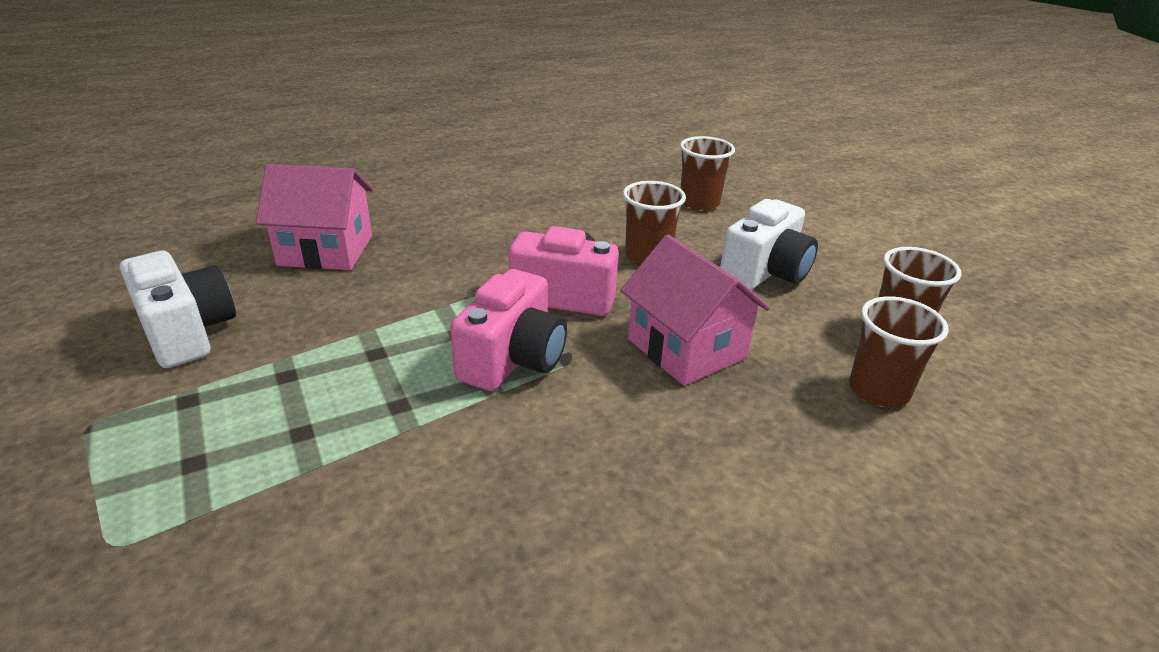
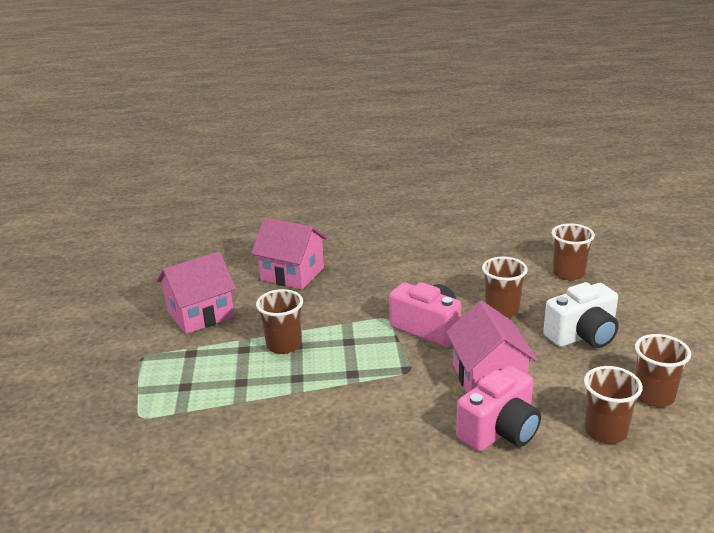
camera: 25 degrees right, 5 degrees down
white camera [120,251,236,368] -> pink house [157,251,236,334]
pink camera [450,269,567,391] -> pink camera moved to [456,365,541,452]
none -> brown cup [256,289,303,354]

